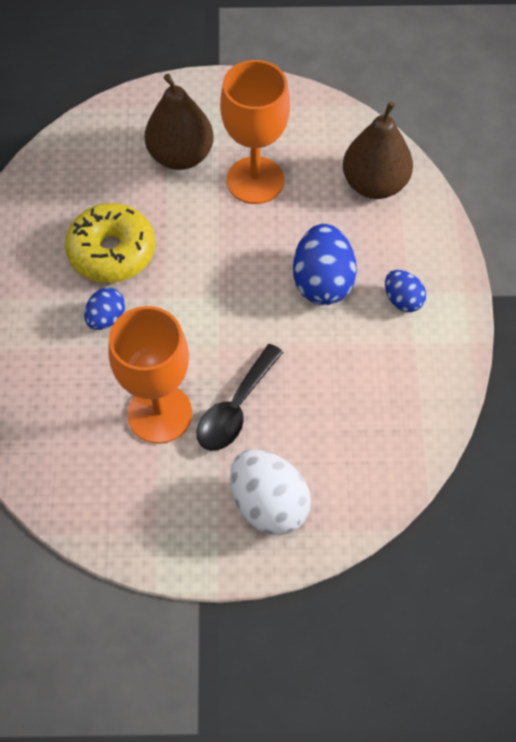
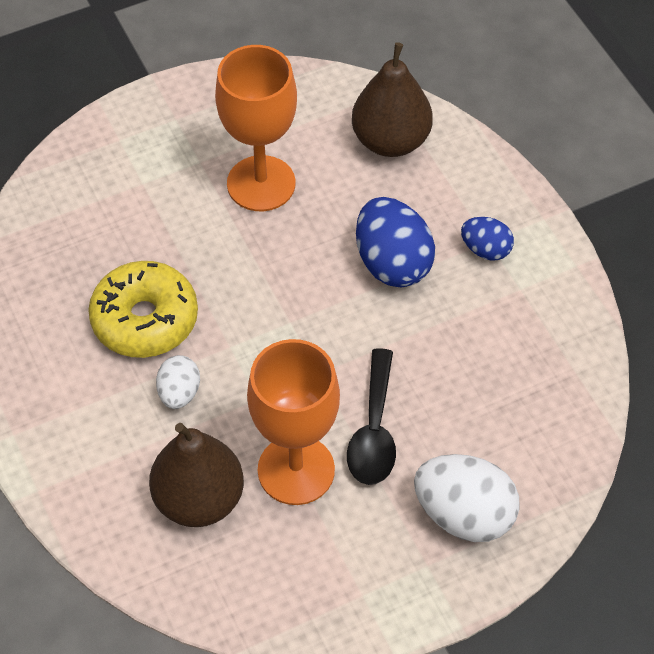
camera: 25 degrees left, 5 degrees down
blue egg [84,288,125,330] -> white egg [156,355,200,409]
brown pear [145,74,213,170] -> brown pear moved to [149,423,244,527]

